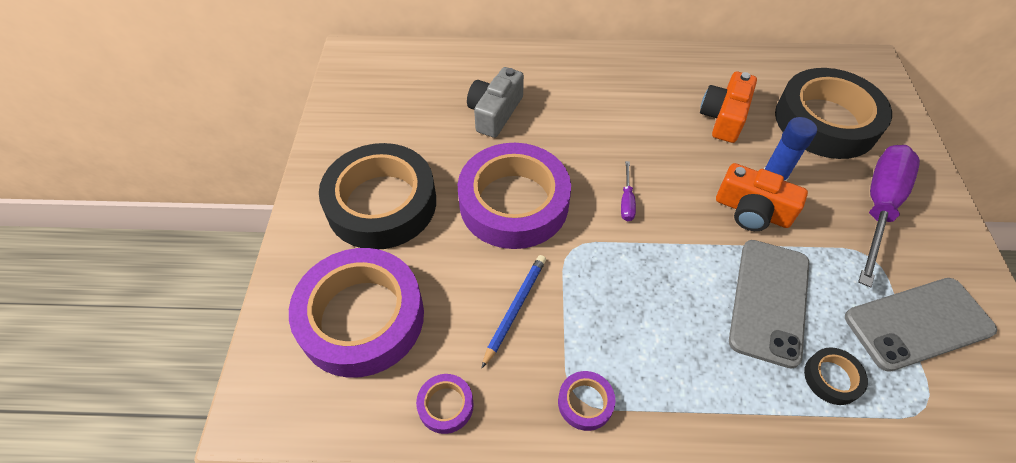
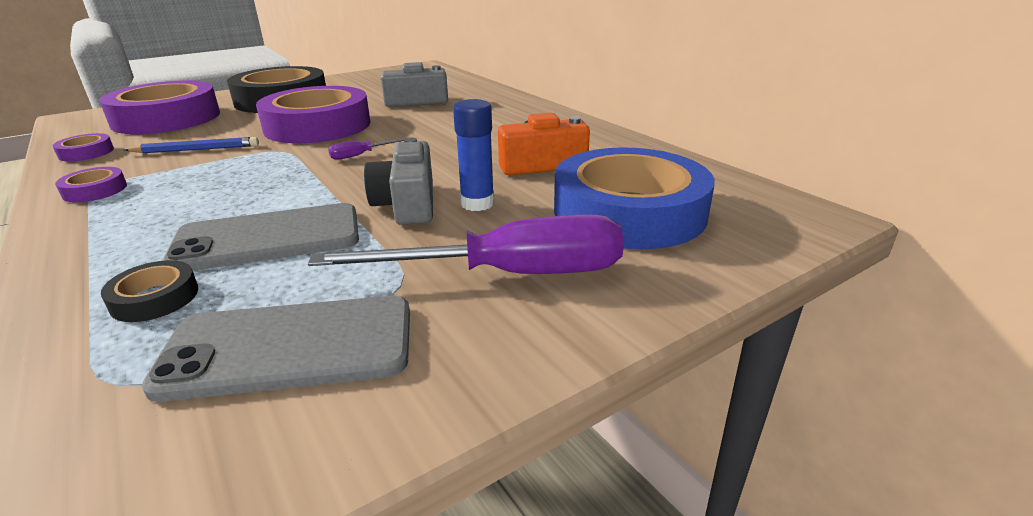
camera: 55 degrees right, 25 degrees down
orange camera [716,163,808,231] -> grey camera [364,138,433,225]
black tape [775,68,892,159] -> blue tape [554,147,715,249]
grey phone [845,278,997,372] -> grey phone turned 45 degrees counterclockwise [142,296,410,402]

